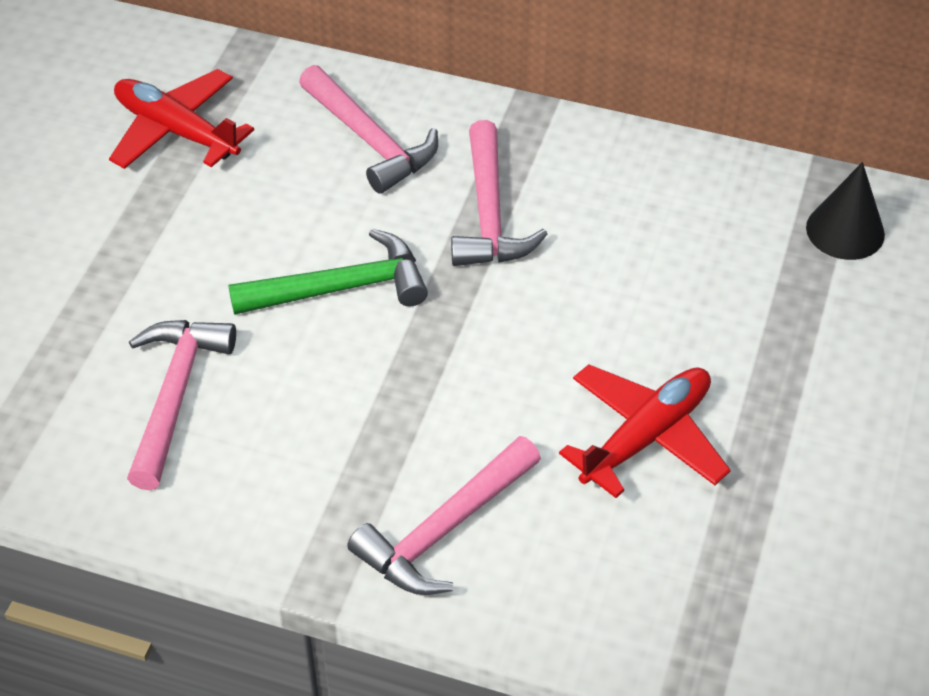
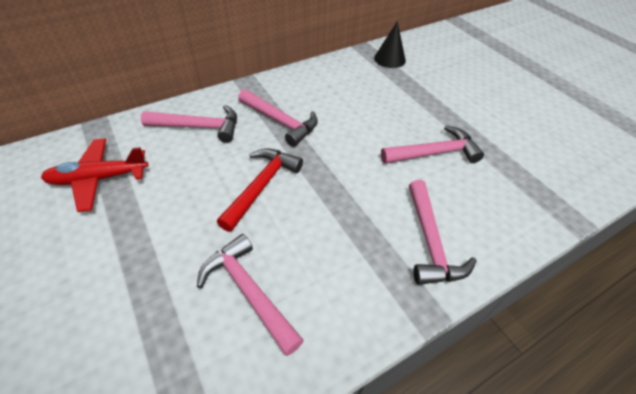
camera: 50 degrees left, 0 degrees up
green hammer [228,229,428,315] -> red hammer [217,149,303,232]
red plane [559,364,731,498] -> pink hammer [381,126,484,164]

